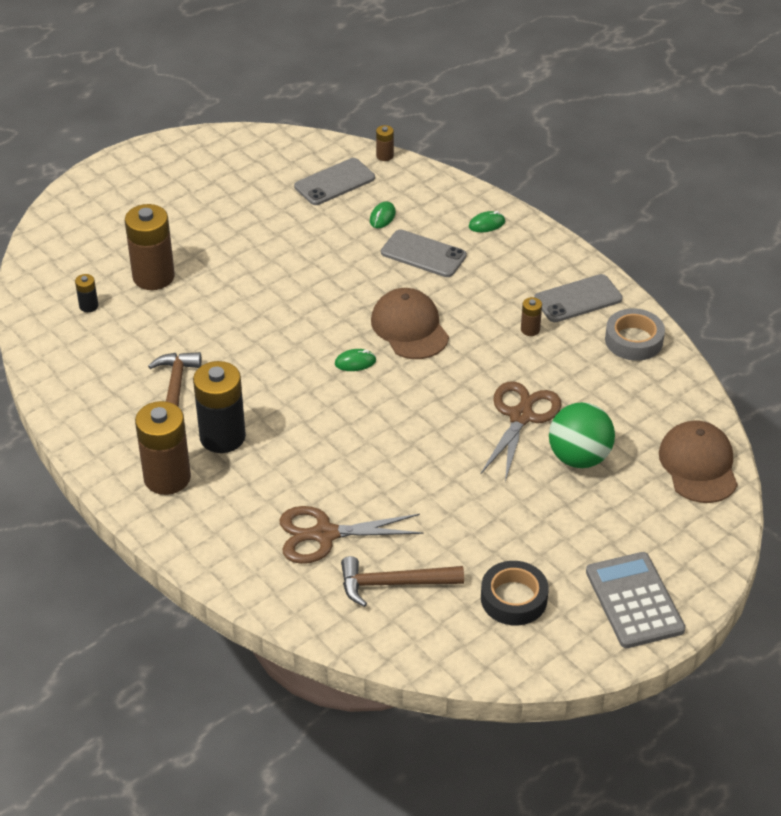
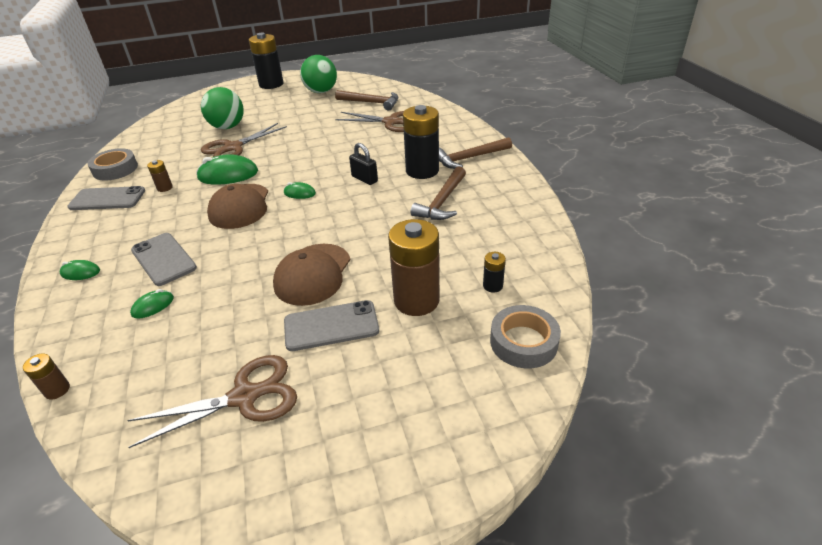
camera: 155 degrees left, 5 degrees down
brown battery [135,401,191,495] -> brown hammer [439,137,512,169]
grey phone [294,158,375,205] -> grey phone moved to [284,300,379,351]
black tape [481,561,549,625] -> green ball [300,55,337,93]
grey calculator [586,552,685,648] -> black battery [249,33,284,89]
brown cap [659,421,738,503] -> brown cap moved to [273,244,351,306]
none -> brown scissors [127,355,297,448]
none -> green mouse [196,154,258,185]
none -> black padlock [349,143,378,185]
none -> grey tape [490,305,561,368]

